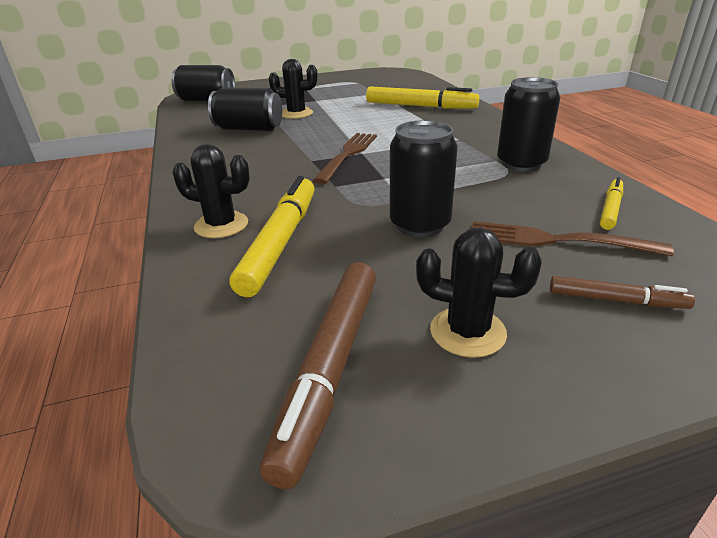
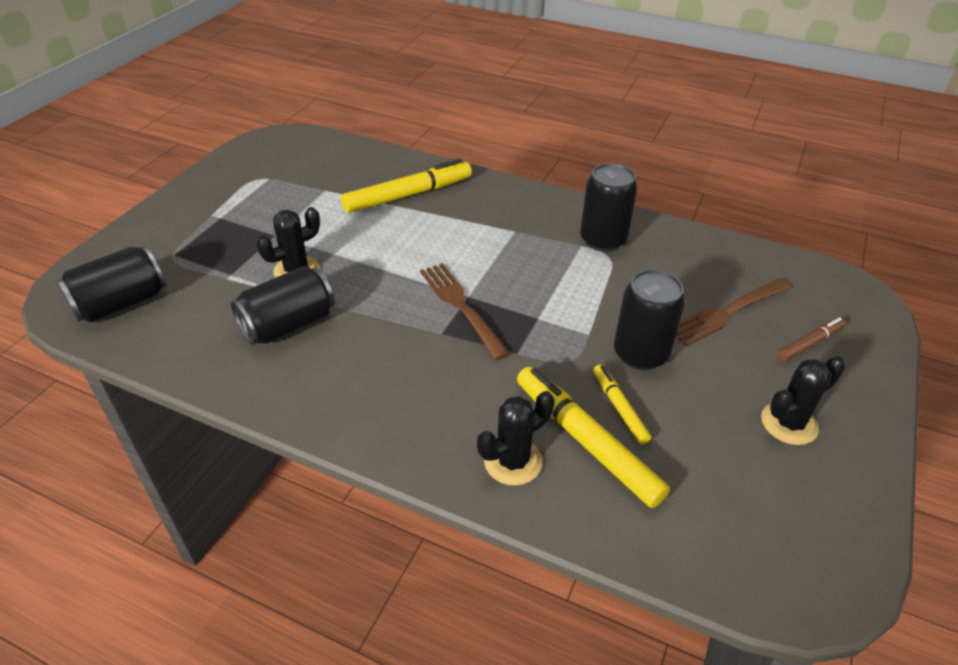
camera: 50 degrees left, 10 degrees up
brown marker [260,262,376,489] -> none
yellow marker [600,177,623,230] -> yellow marker moved to [593,365,651,444]

